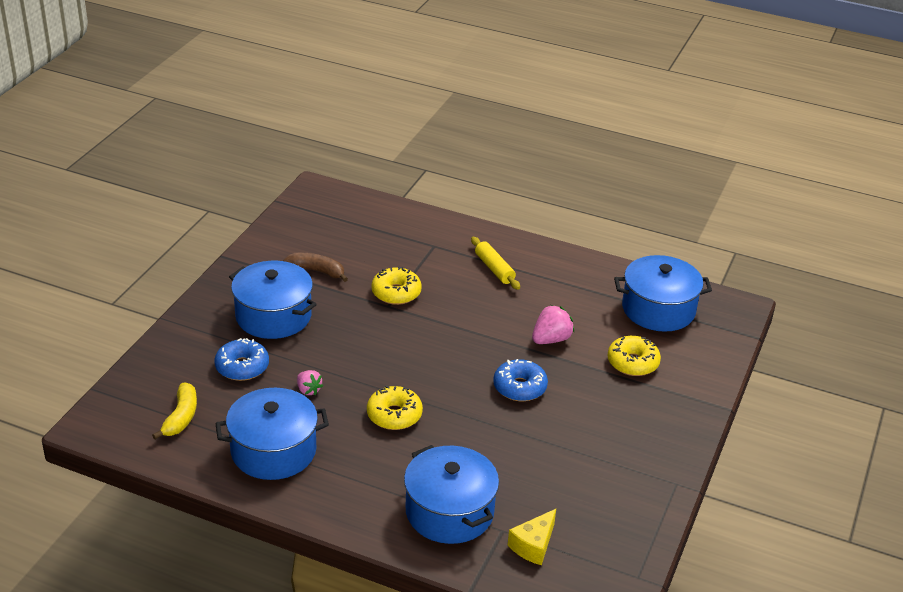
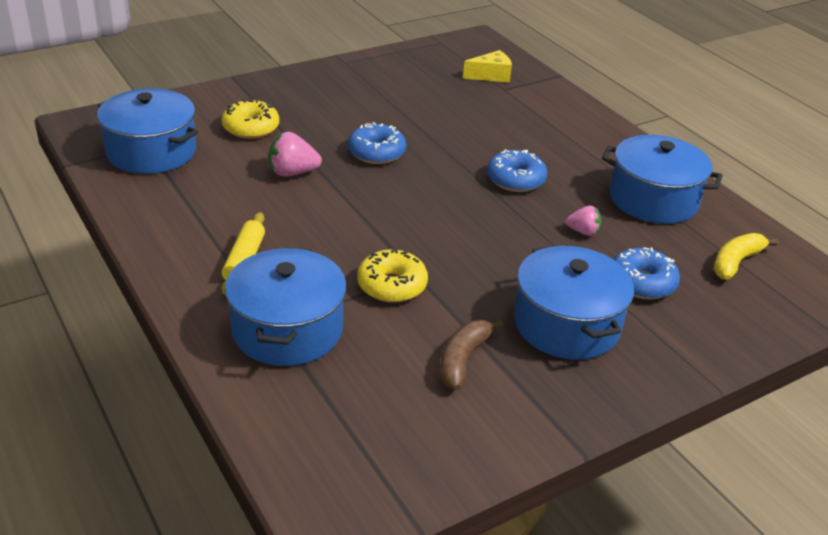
camera: 145 degrees left, 0 degrees up
brown banana [283,253,348,282] -> brown banana turned 60 degrees clockwise [440,320,504,390]
pink strawberry [297,370,323,395] -> pink strawberry turned 105 degrees clockwise [565,206,602,236]
yellow donut [367,385,423,430] -> blue donut [487,149,547,192]
blue pot [404,445,499,544] -> blue pot moved to [225,247,347,366]

